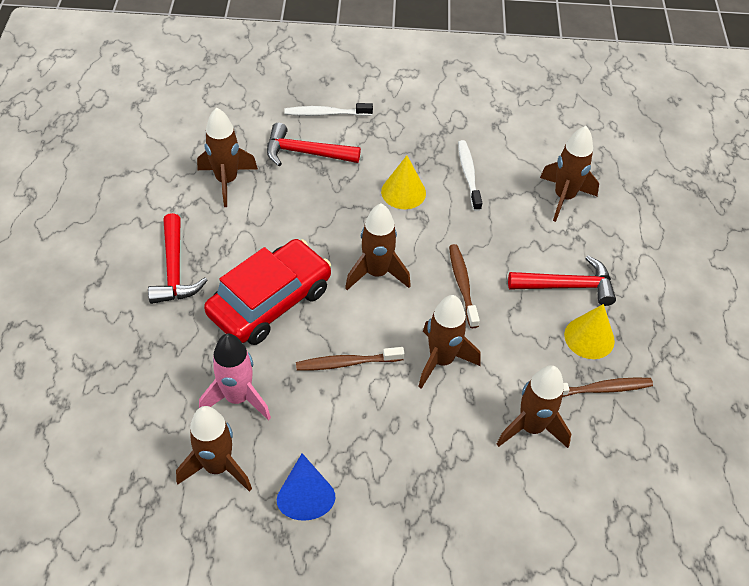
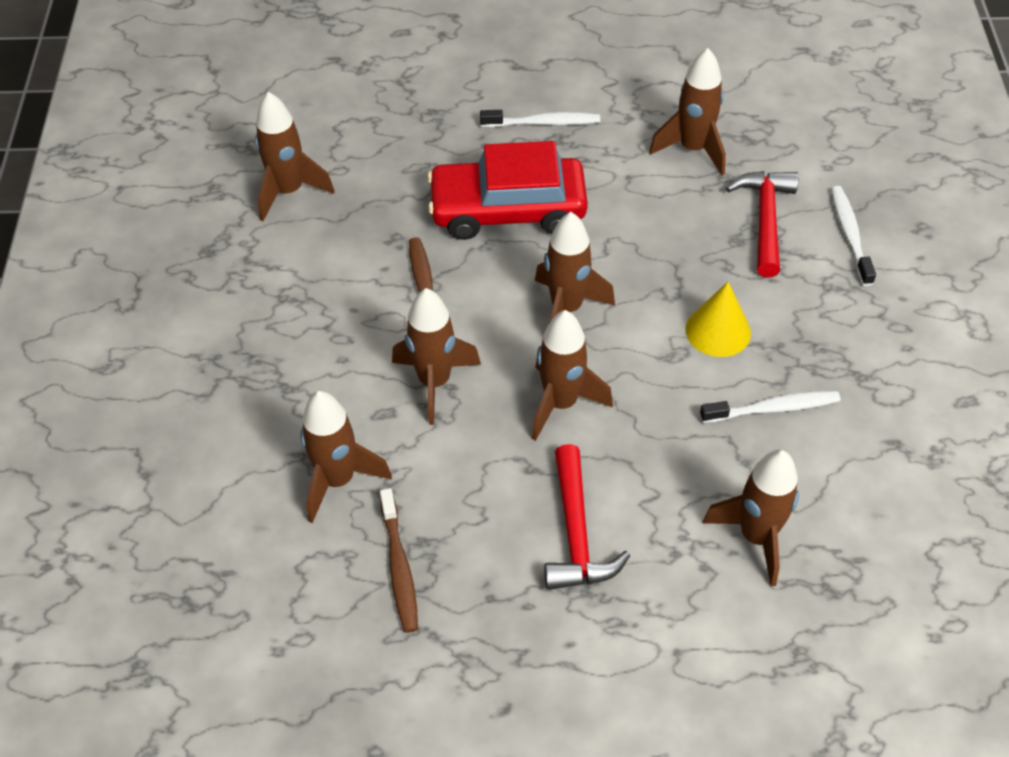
camera: 90 degrees right, 0 degrees up
red hammer [148,213,208,304] -> white toothbrush [480,110,600,128]
pink rocket [199,333,271,421] -> none
red car [204,239,331,345] -> red car turned 135 degrees clockwise [427,141,588,240]
blue cone [277,453,335,521] -> none
brown toothbrush [449,244,480,328] -> brown rocket [532,310,613,441]
yellow cone [564,304,615,359] -> none

